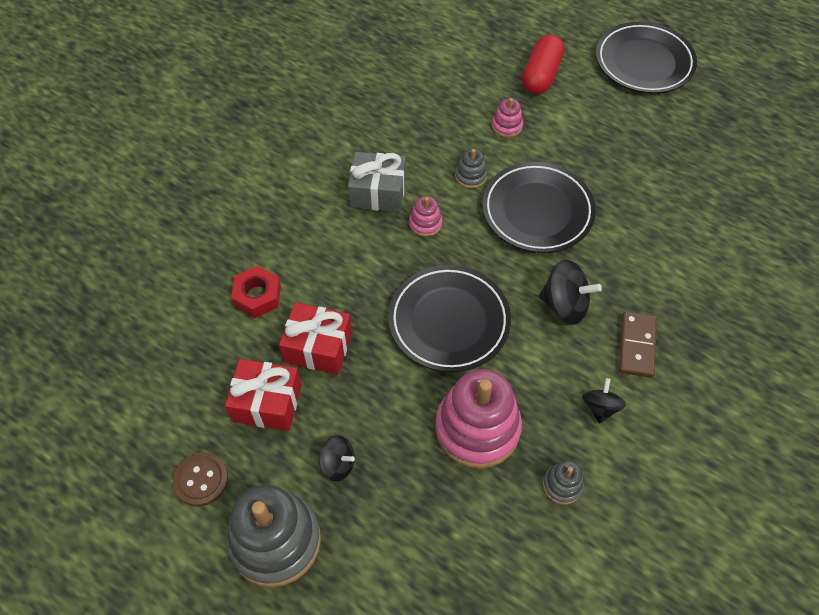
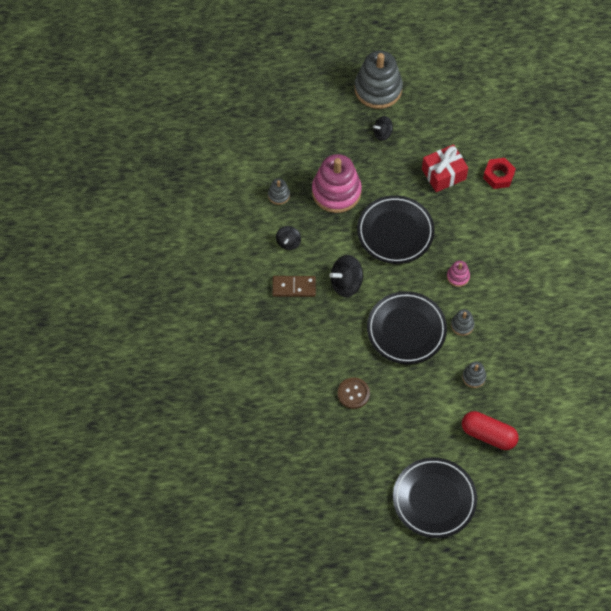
camera: 140 degrees right, 5 degrees up
brown button [173,452,228,506] -> brown button moved to [337,377,370,409]
red gift [225,359,302,431] -> none
grey gift [348,152,406,212] -> none
pink stacking toy [492,98,523,138] -> grey stacking toy [462,361,486,388]
red capsule [522,34,564,94] -> red capsule turned 45 degrees counterclockwise [462,411,519,450]
black spinning top [582,378,626,424] -> black spinning top turned 45 degrees clockwise [276,226,301,250]
brown domino [619,312,657,378] -> brown domino turned 60 degrees counterclockwise [272,276,316,297]

